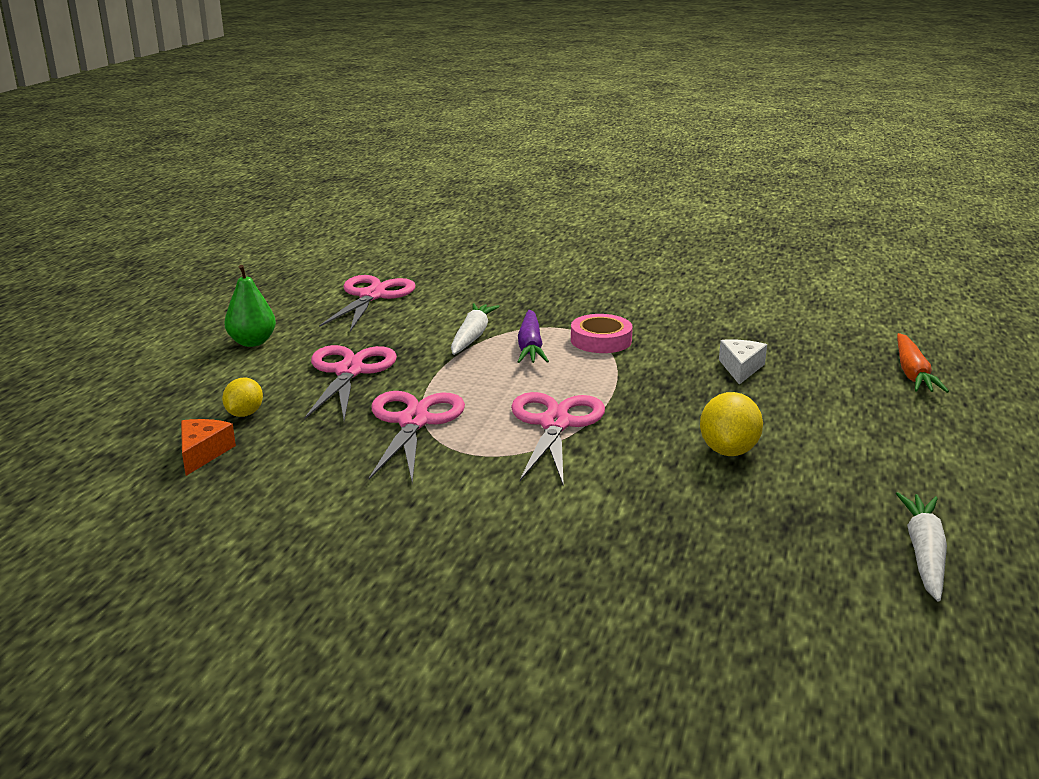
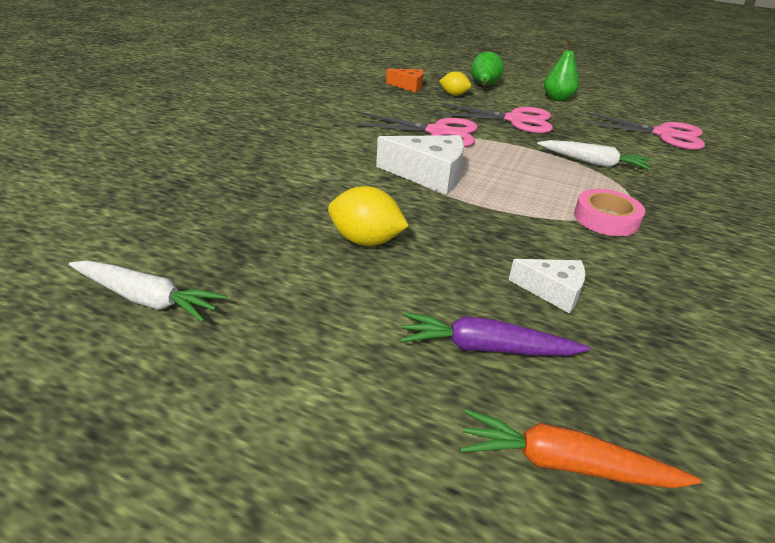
camera: 95 degrees right, 10 degrees up
pink scissors [511,392,605,487] -> white cheese [376,135,464,195]
purple carrot [518,310,549,363] -> purple carrot moved to [400,312,590,356]
none -> green pear [471,52,504,86]

